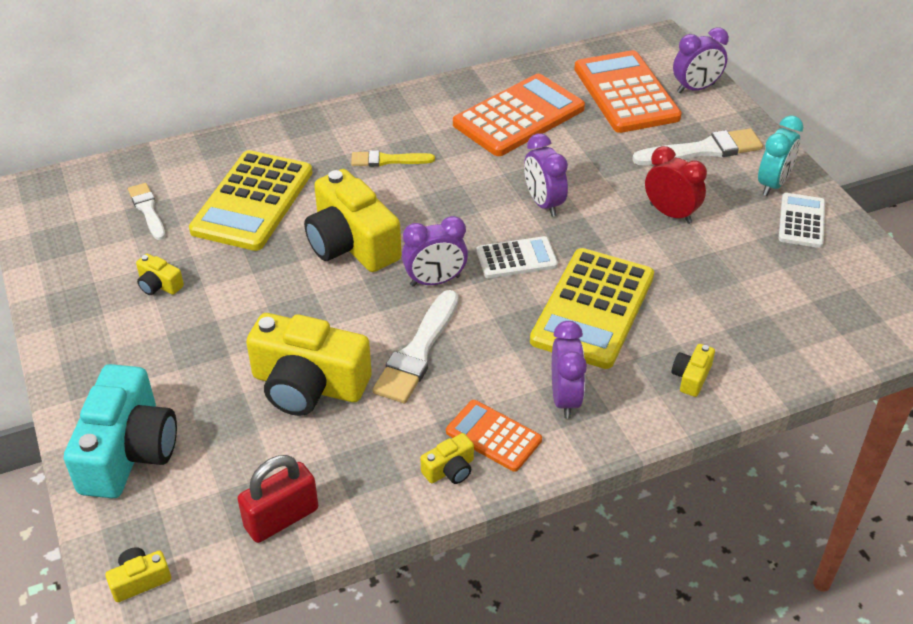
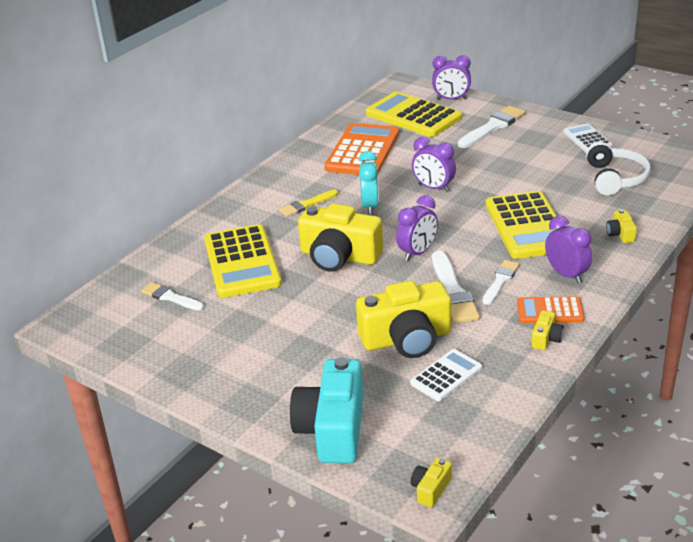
camera: 30 degrees left, 10 degrees down
turquoise camera [64,364,177,498] -> turquoise camera turned 150 degrees counterclockwise [290,357,363,463]
yellow camera [136,254,184,295] -> none
red padlock [237,455,318,543] -> none
white calculator [476,236,558,278] -> white calculator moved to [410,349,482,401]
orange calculator [574,50,682,133] -> yellow calculator [366,92,462,137]
red clock [645,146,707,224] -> none
purple clock [673,27,729,93] -> purple clock turned 60 degrees clockwise [432,55,471,100]
turquoise clock [758,115,803,196] -> turquoise clock moved to [359,151,379,215]
none -> white brush [483,260,520,305]
none -> white headphones [586,142,651,196]

